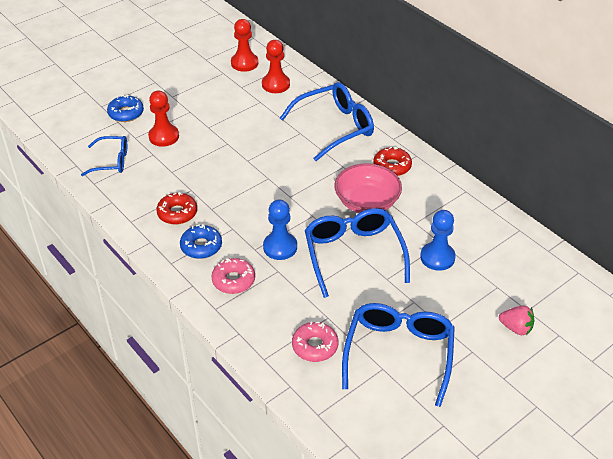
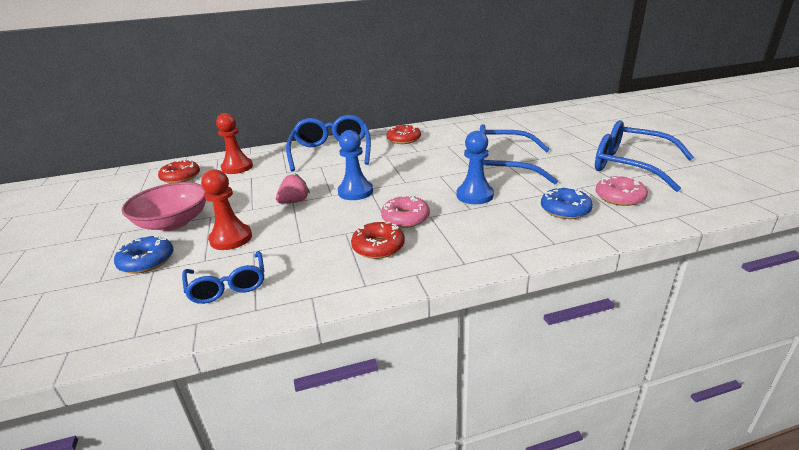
camera: 65 degrees left, 15 degrees down
blue glasses [81,136,127,176] -> blue glasses turned 135 degrees clockwise [182,251,264,304]
blue donut [180,224,222,259] -> blue donut moved to [541,187,593,219]
pink donut [212,258,255,294] -> pink donut moved to [381,195,430,228]
red pawn [231,19,258,72] -> red donut [158,160,200,183]
pink bowl [334,163,402,213] -> pink bowl moved to [121,182,206,231]
blue pawn [420,210,456,271] -> blue pawn moved to [338,130,373,200]
pink strawberry [499,306,534,336] -> pink strawberry moved to [276,173,310,204]

